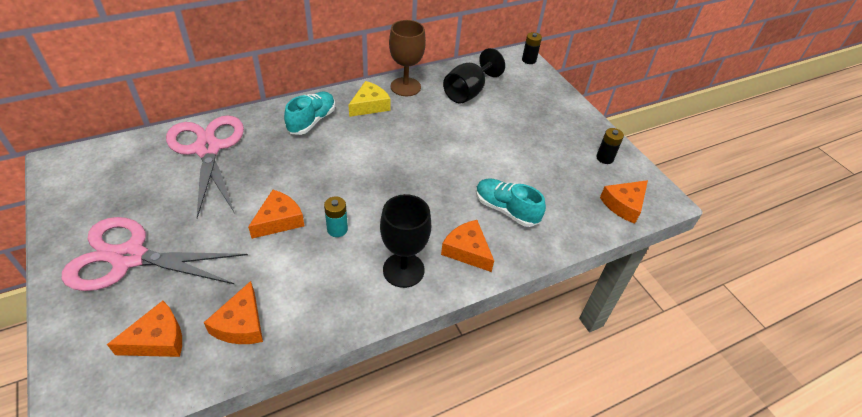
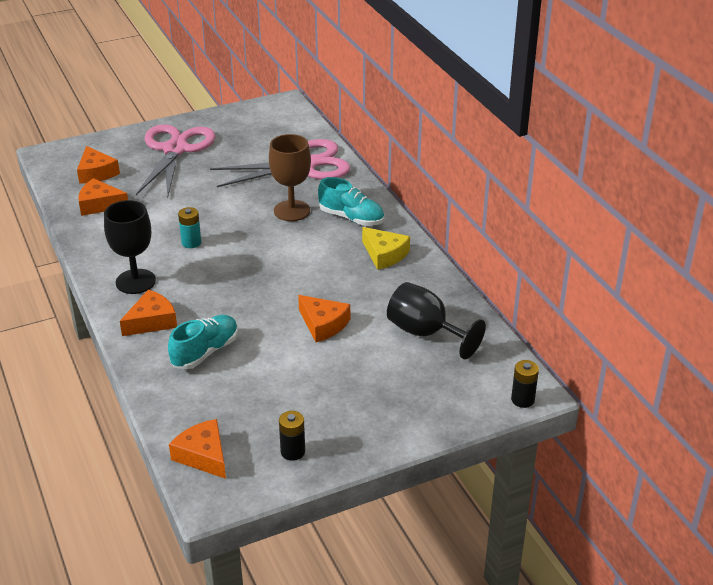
camera: 95 degrees right, 10 degrees down
orange cheese [248,190,304,239] -> orange cheese moved to [298,295,350,342]
brown goblet [389,20,426,96] -> brown goblet moved to [269,134,311,221]

